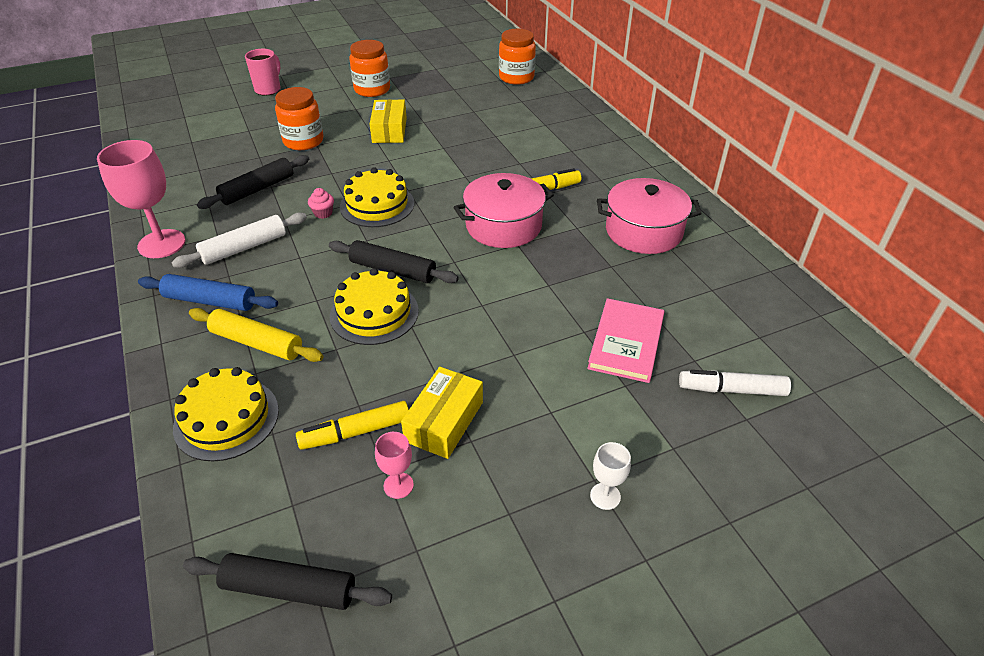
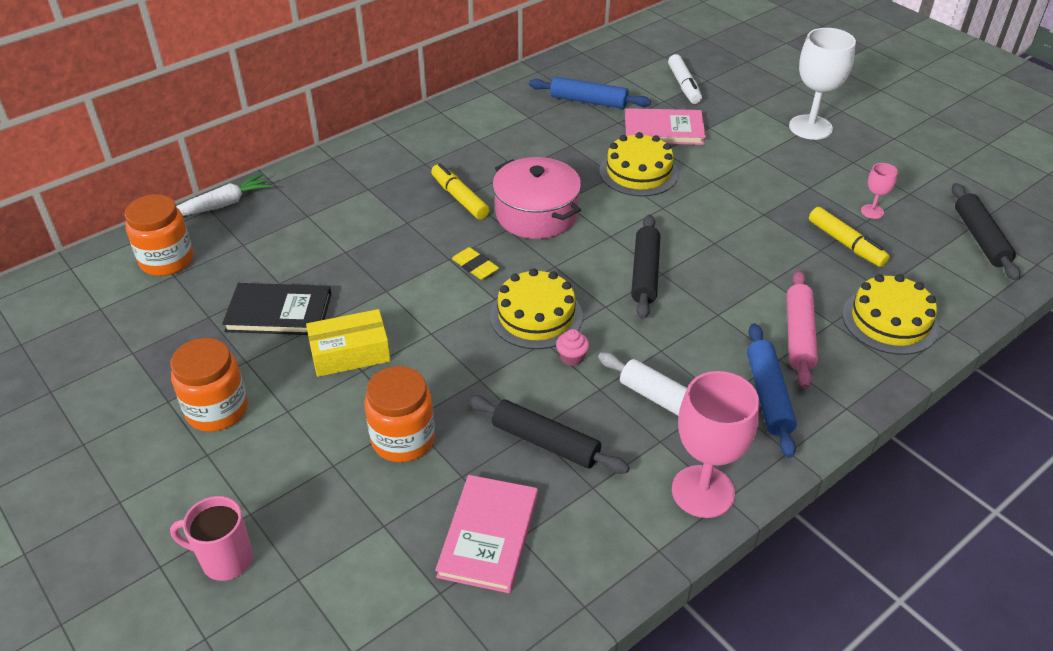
camera: 105 degrees left, 0 degrees up
yellow rolling pin [189,308,324,362] -> pink rolling pin [787,270,818,389]
yellow cake [330,268,419,345] -> yellow cake moved to [599,132,679,196]
yellow box [401,367,483,459] -> none
white goblet [590,442,631,510] -> white goblet [789,28,856,140], size x2.10
pink pot [597,178,702,254] -> none
none -> white carrot [176,173,272,216]
none -> black book [222,283,331,335]
none -> pink book [435,475,538,593]
none -> yellow eraser [452,247,499,280]
none -> blue rolling pin [529,77,651,109]

